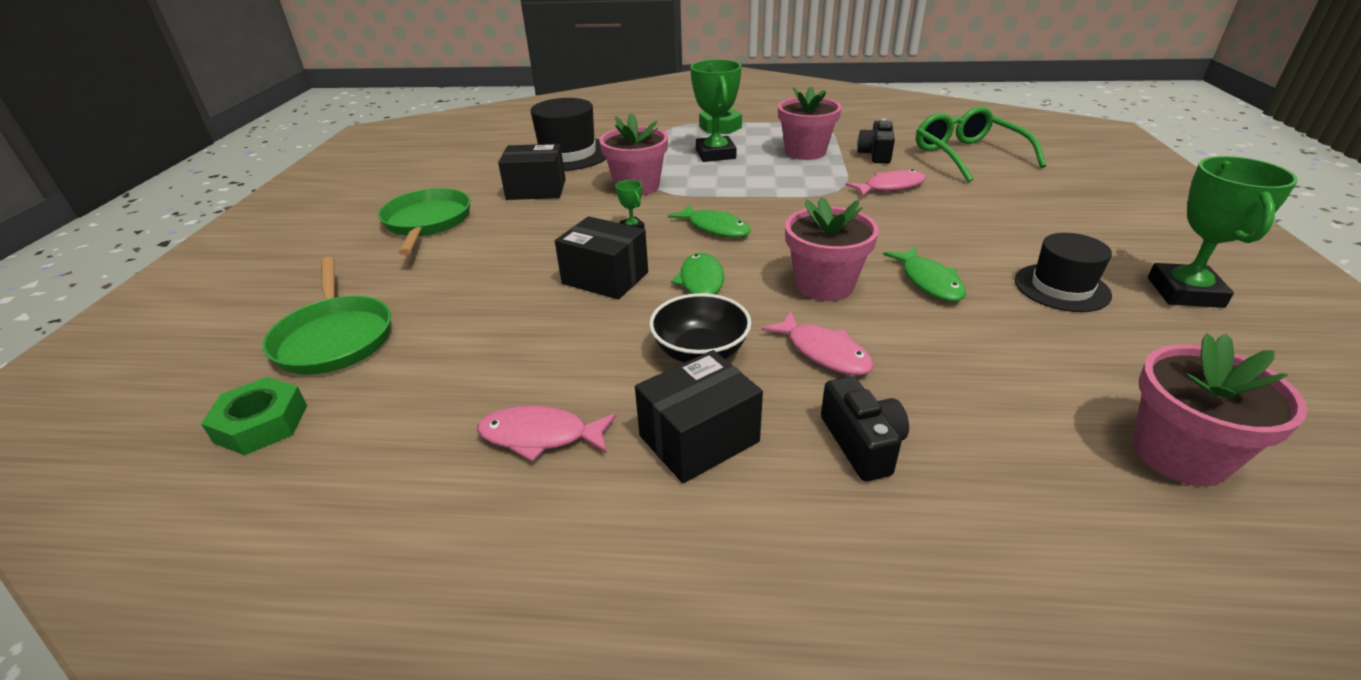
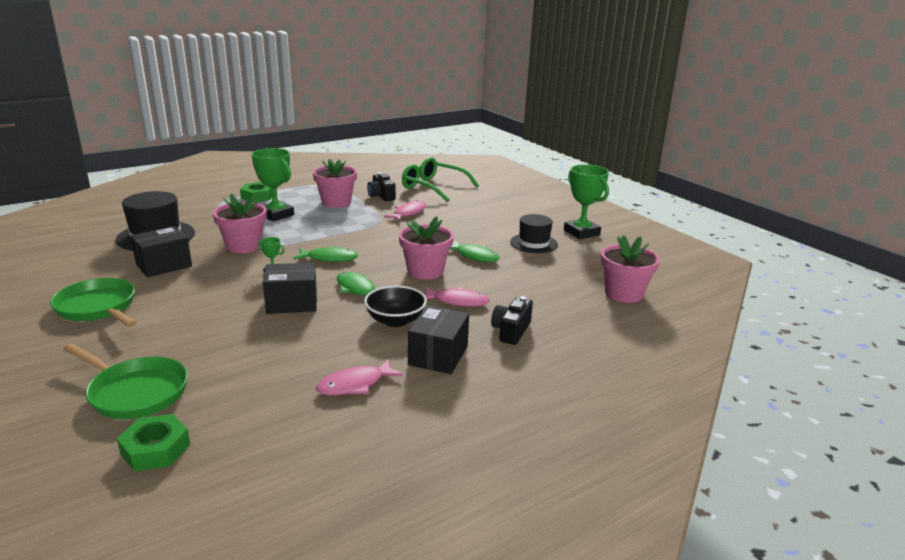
camera: 40 degrees left, 10 degrees down
black camera [821,376,909,481] -> black camera turned 105 degrees counterclockwise [491,296,533,345]

